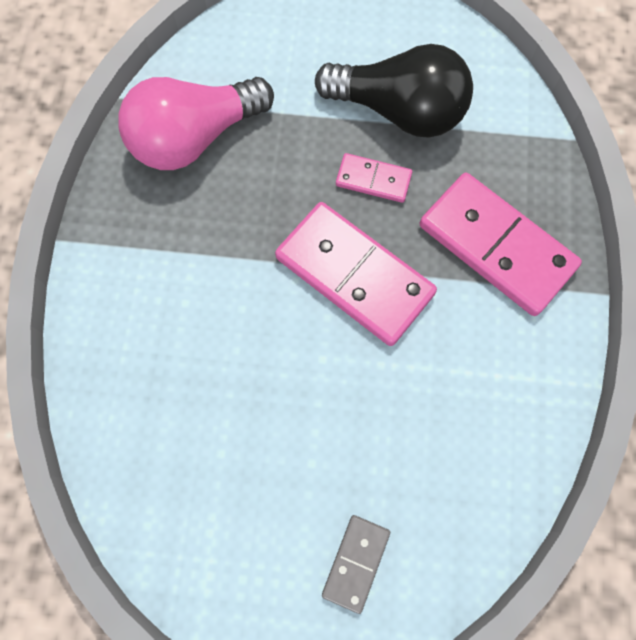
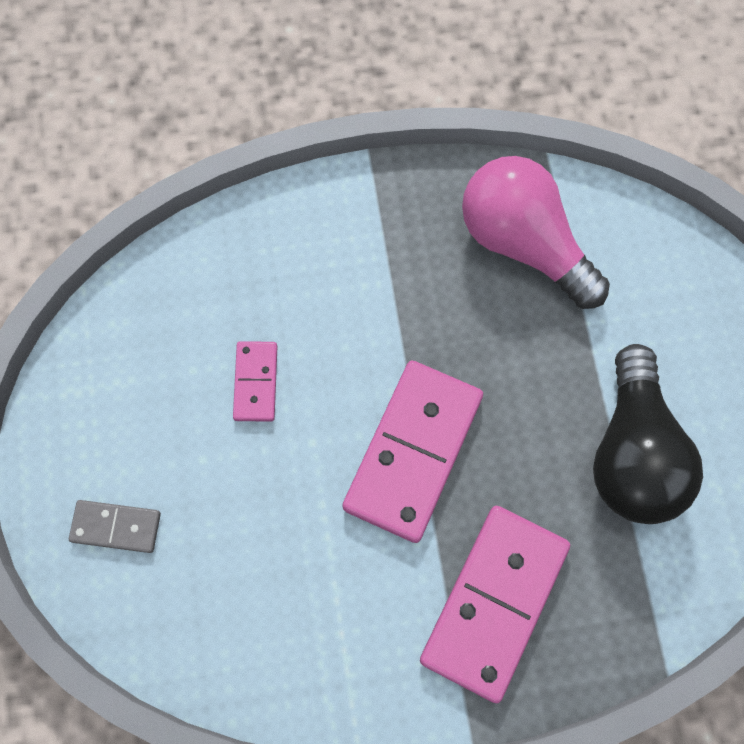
camera: 75 degrees right, 0 degrees up
pink domino [336,153,412,203] -> pink domino moved to [233,341,277,422]

